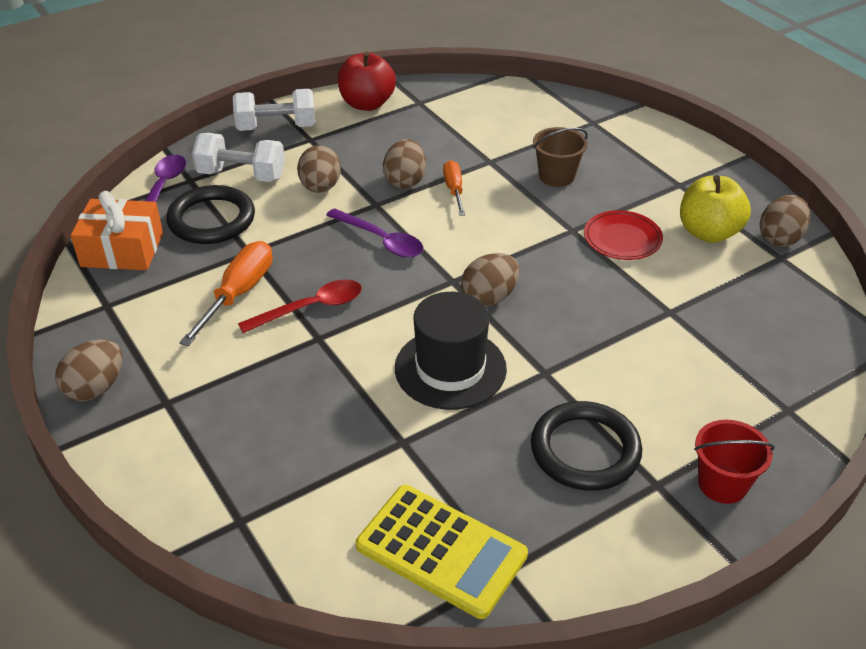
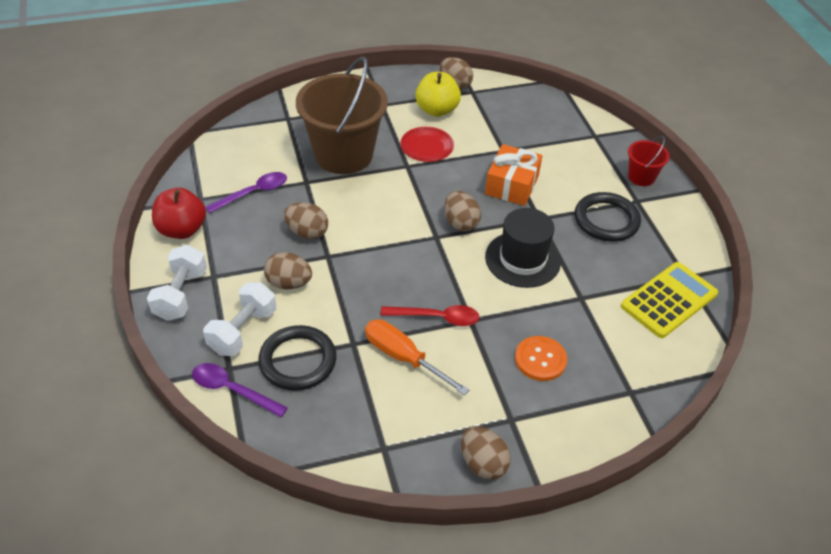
camera: 75 degrees left, 5 degrees up
orange gift [71,191,163,270] -> orange gift moved to [485,144,542,206]
red spoon [238,279,362,333] -> red spoon turned 105 degrees clockwise [381,305,480,326]
purple spoon [326,208,423,258] -> purple spoon moved to [205,172,287,213]
orange screwdriver [443,160,465,216] -> none
brown bucket [533,127,588,187] -> brown bucket [296,57,388,174], size x2.18
none -> orange button [515,336,567,381]

